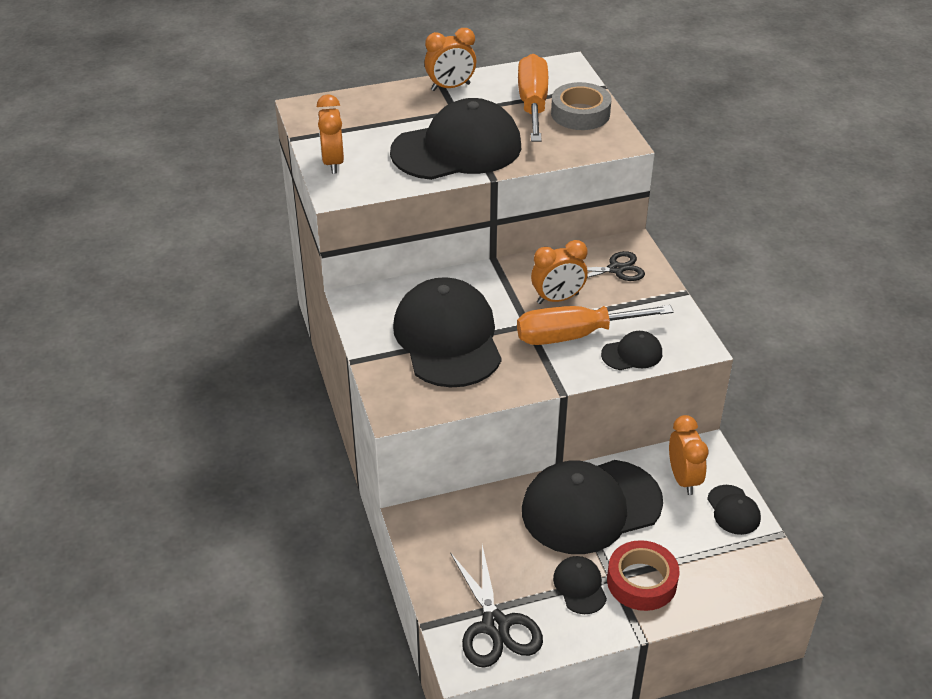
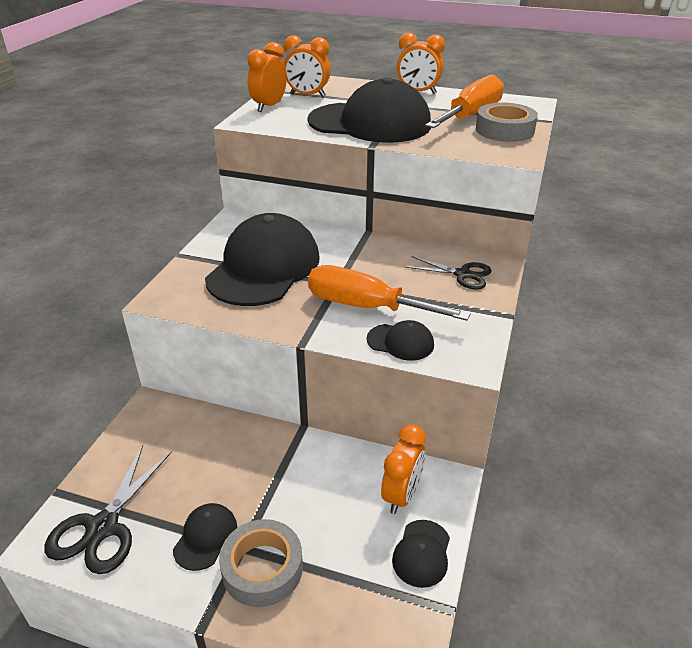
camera: 35 degrees right, 5 degrees down
black cap [522,460,663,554] -> none
orange clock [531,240,588,304] -> orange clock moved to [283,35,331,97]
red tape [607,540,680,611] -> grey tape [219,519,303,607]

